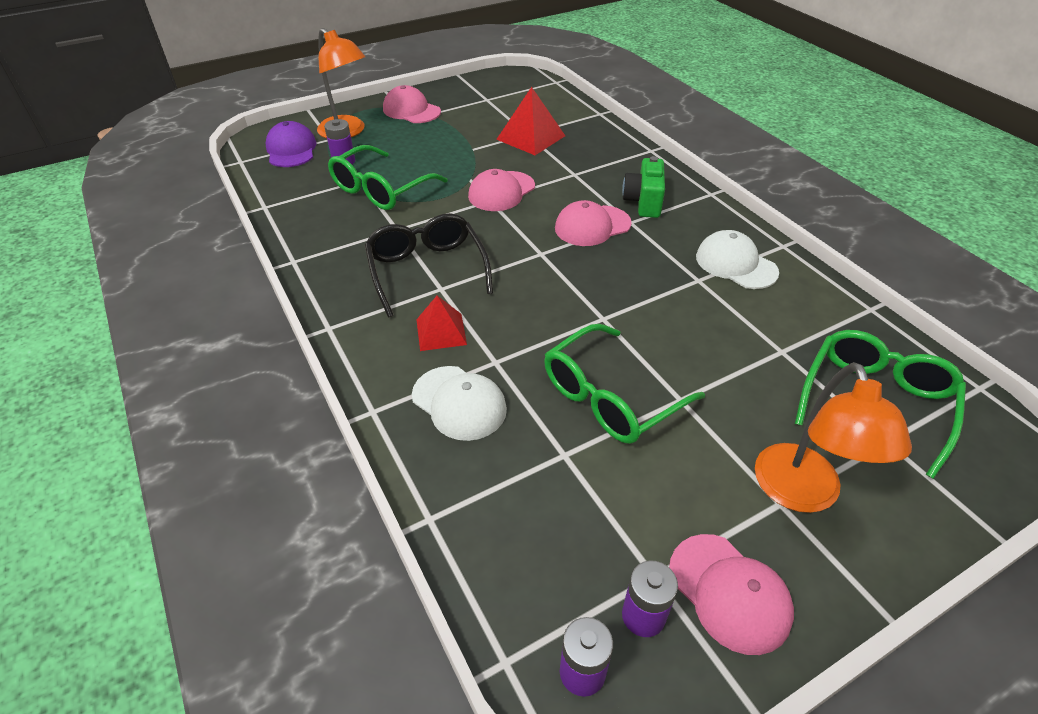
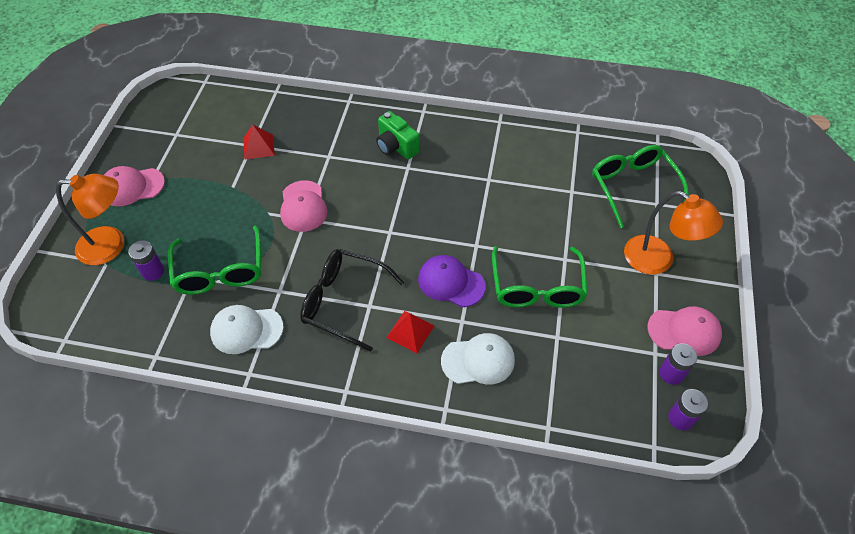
camera: 50 degrees left, 10 degrees up
purple cap [265,121,317,167] -> purple cap moved to [418,255,485,307]
red pyramid [496,87,565,155] -> red pyramid [243,124,275,160], size x0.66
pink cap [555,200,632,246] -> none
white cap [696,230,779,289] -> white cap moved to [210,305,284,354]

